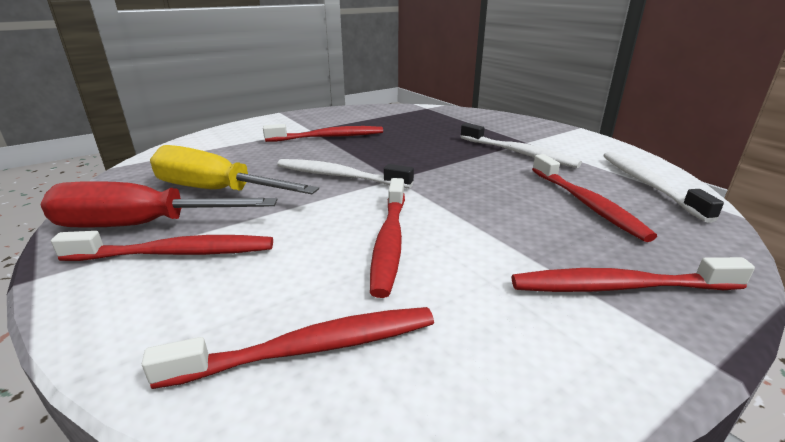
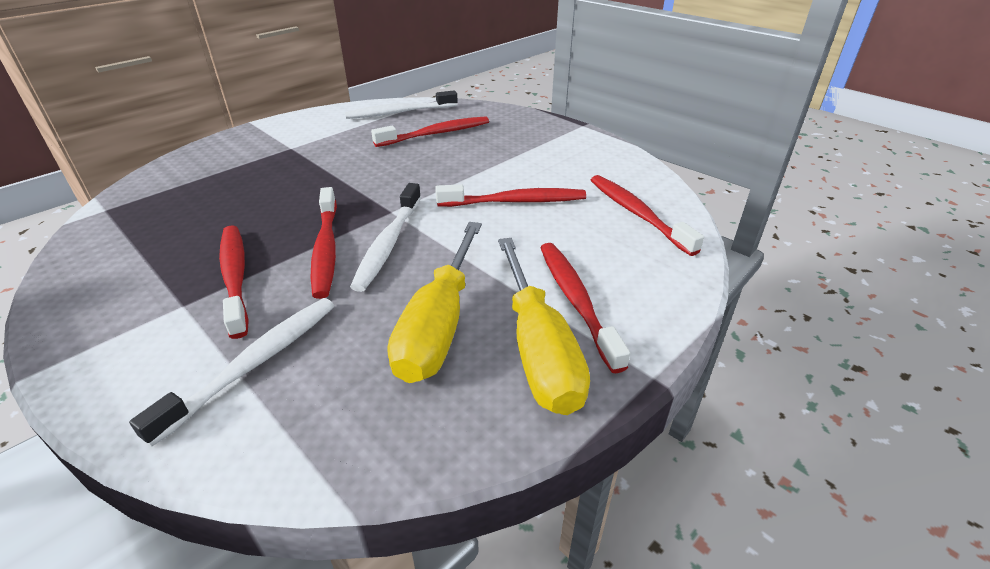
camera: 100 degrees left, 10 degrees up
red screwdriver [40,181,277,227] -> yellow screwdriver [498,238,590,415]
white toothbrush [460,123,582,168] -> white toothbrush moved to [129,298,334,447]
red toothbrush [512,257,755,292] -> red toothbrush moved to [310,187,337,299]

